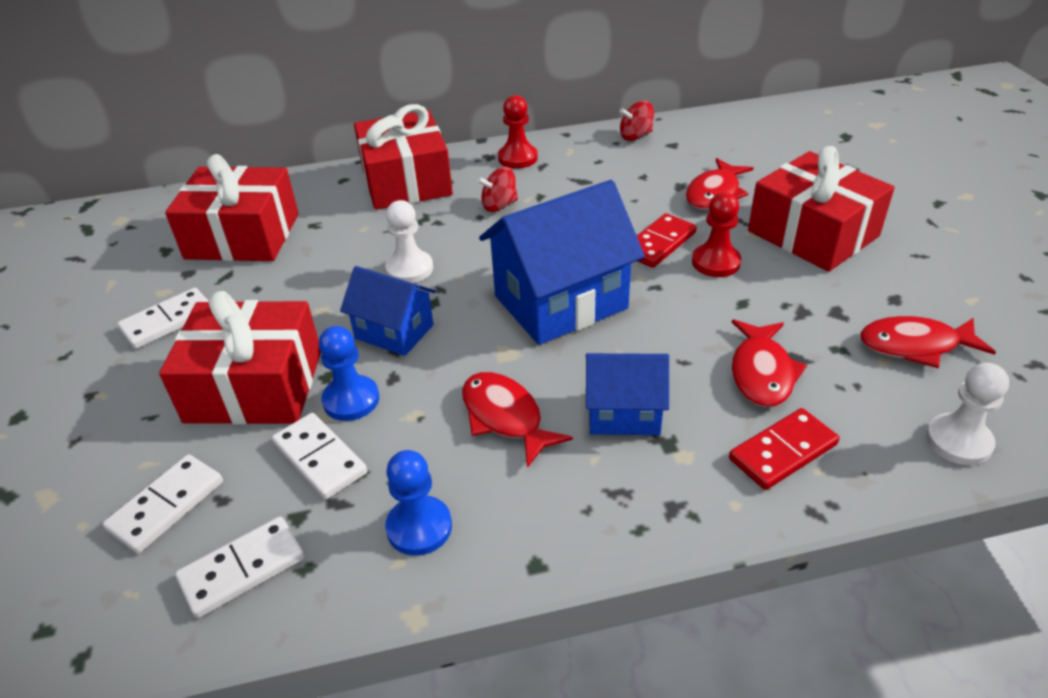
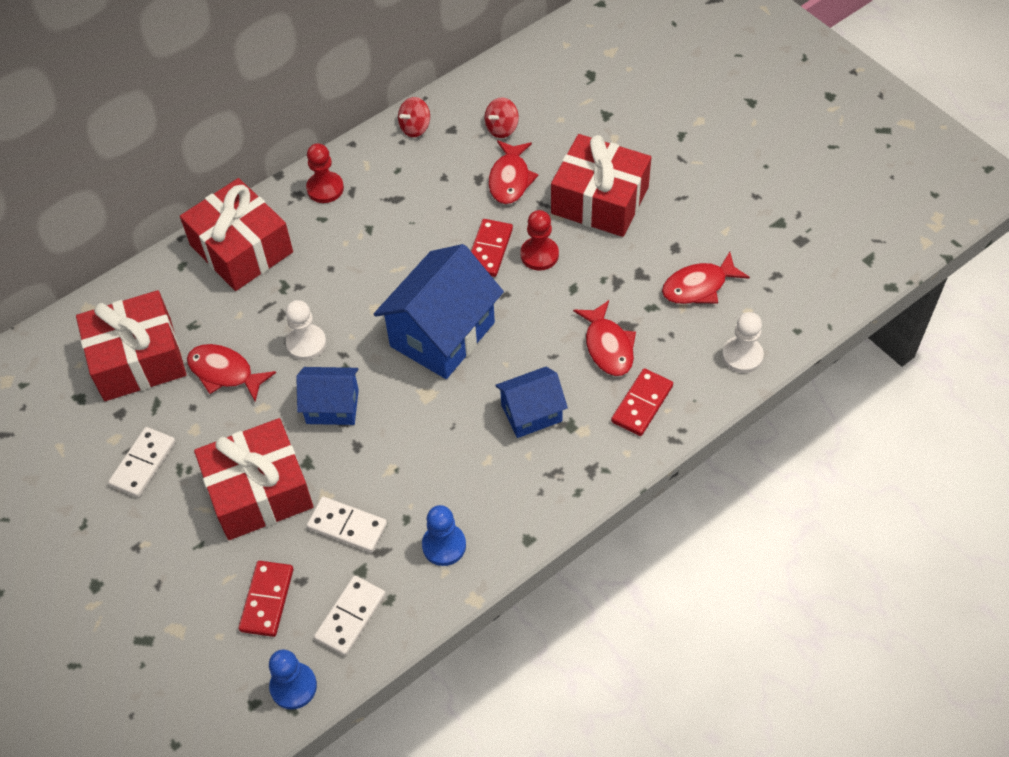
camera: 25 degrees left, 15 degrees up
white domino [103,454,223,553] -> red domino [239,561,294,637]
blue pawn [319,326,379,421] -> blue pawn moved to [269,649,317,710]
red fish [462,372,573,468] -> red fish moved to [187,344,276,402]
red spinning top [477,167,518,212] -> red spinning top moved to [485,97,519,138]

